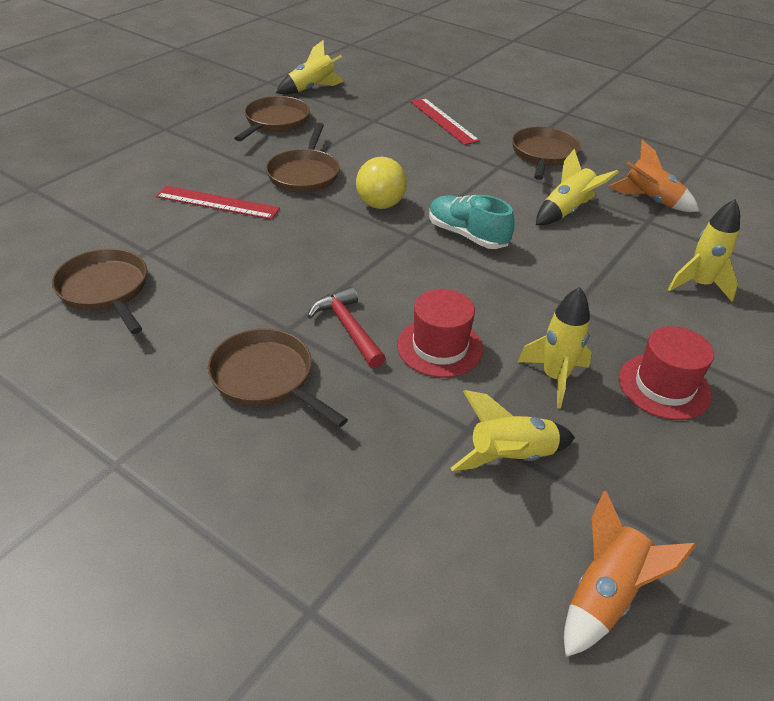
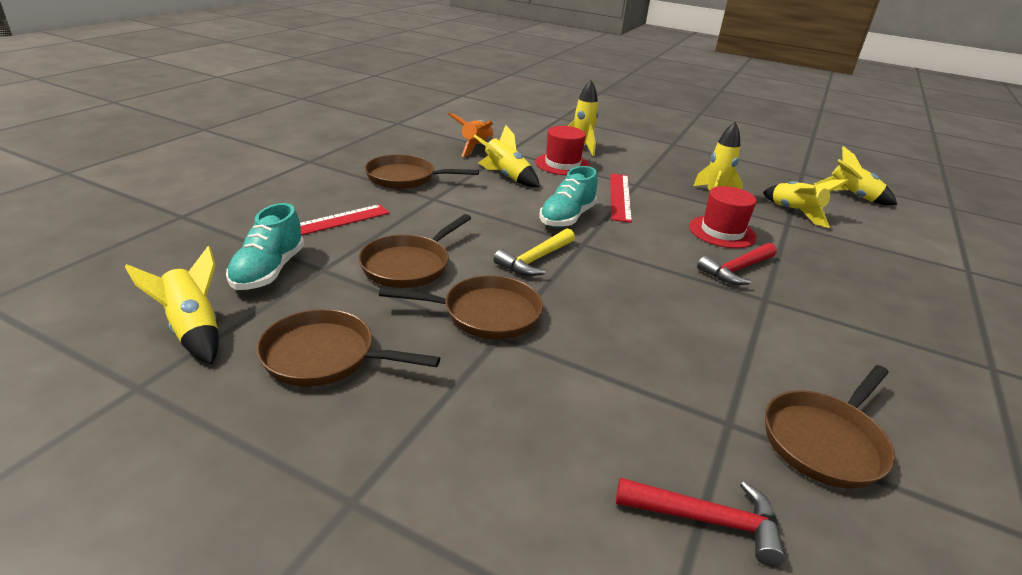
camera: 100 degrees left, 10 degrees down
red ruler [156,186,280,220] -> red ruler moved to [610,173,632,223]
brown pan [208,329,348,427] -> brown pan moved to [358,214,471,288]
yellow ball [356,157,407,209] -> yellow hammer [494,228,575,276]
orange rocket [564,491,696,657] -> yellow rocket [814,146,897,205]
red hat [619,326,714,420] -> red hat moved to [535,126,590,175]
none -> turquoise shoe [226,203,304,290]
none -> red hammer [616,478,786,566]

